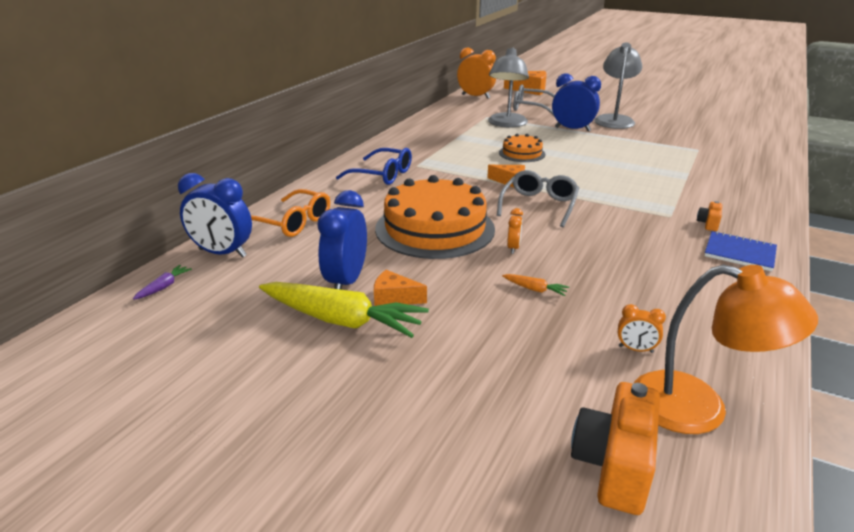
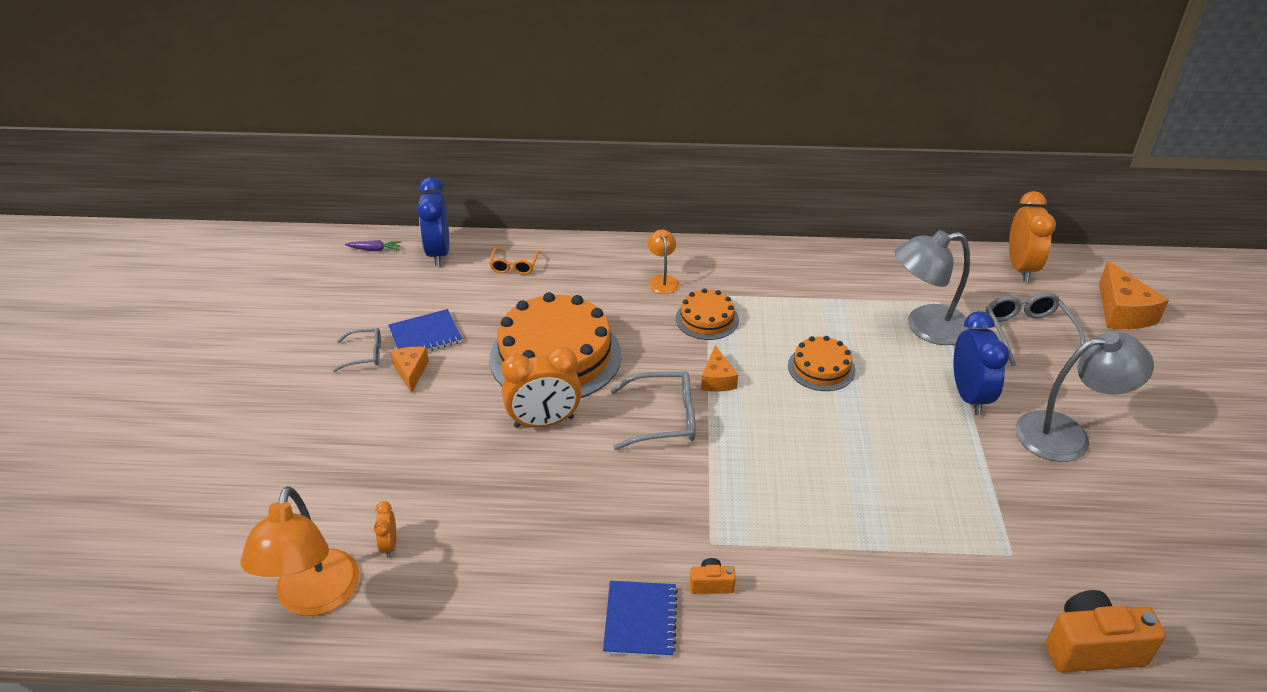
camera: 65 degrees right, 10 degrees up
orange glasses [251,189,330,237] -> orange glasses [489,248,539,275], size x0.60
yellow carrot [259,282,429,338] -> grey glasses [333,328,381,372]
blue clock [317,190,367,290] -> blue notebook [388,309,462,352]
blue glasses [336,148,412,185] -> orange lamp [647,230,679,294]
orange carrot [502,274,569,296] -> none
orange clock [507,208,523,254] -> orange clock [502,347,582,428], size x2.07
orange camera [571,382,660,515] -> orange camera moved to [1045,590,1166,673]
none -> orange cake [676,288,739,340]

